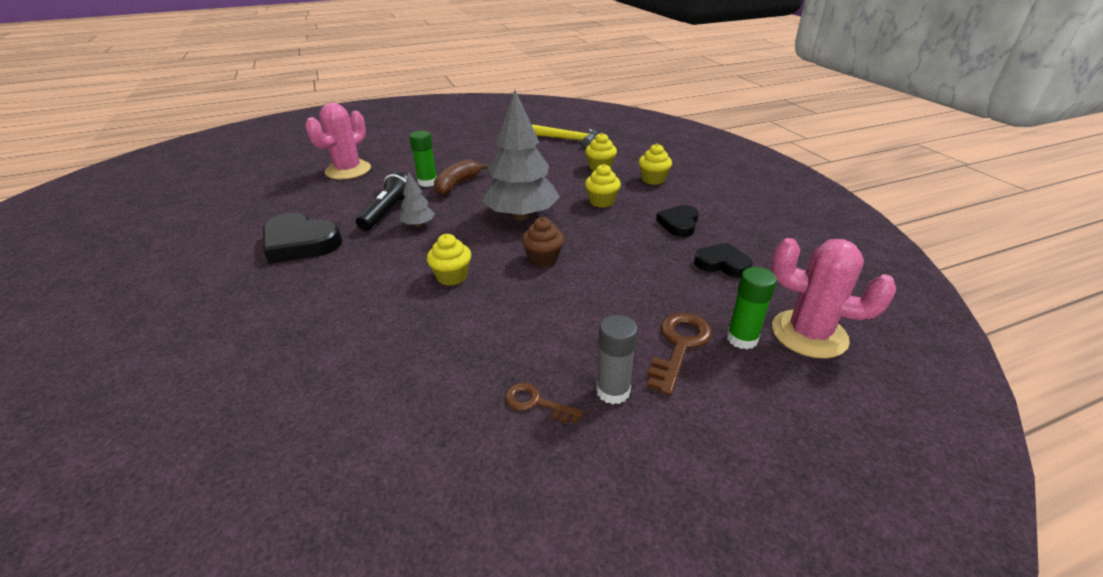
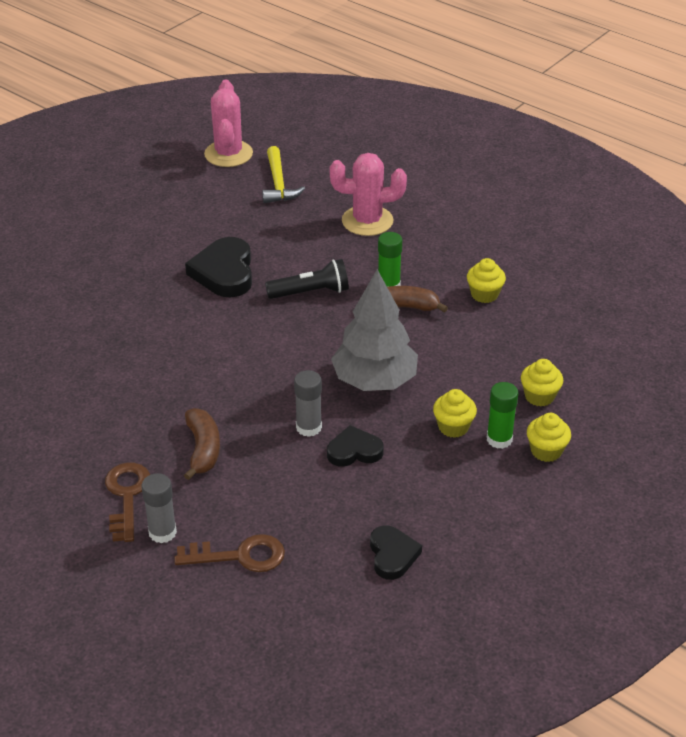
camera: 60 degrees right, 5 degrees up
grey tree [399,172,435,227] -> none
yellow cupcake [427,234,471,286] -> yellow cupcake moved to [467,258,506,303]
brown key [505,383,583,424] -> brown key [105,462,150,542], size x1.63
brown cupcake [522,217,564,267] -> grey glue stick [294,370,322,437]
yellow hammer [532,125,598,147] -> yellow hammer moved to [262,146,305,203]
black heart [656,205,699,237] -> black heart moved to [327,425,384,467]
green glue stick [727,267,777,349] -> green glue stick moved to [487,382,518,449]
pink cactus [771,238,896,359] -> pink cactus moved to [204,80,253,167]
none -> brown banana [184,408,220,480]

